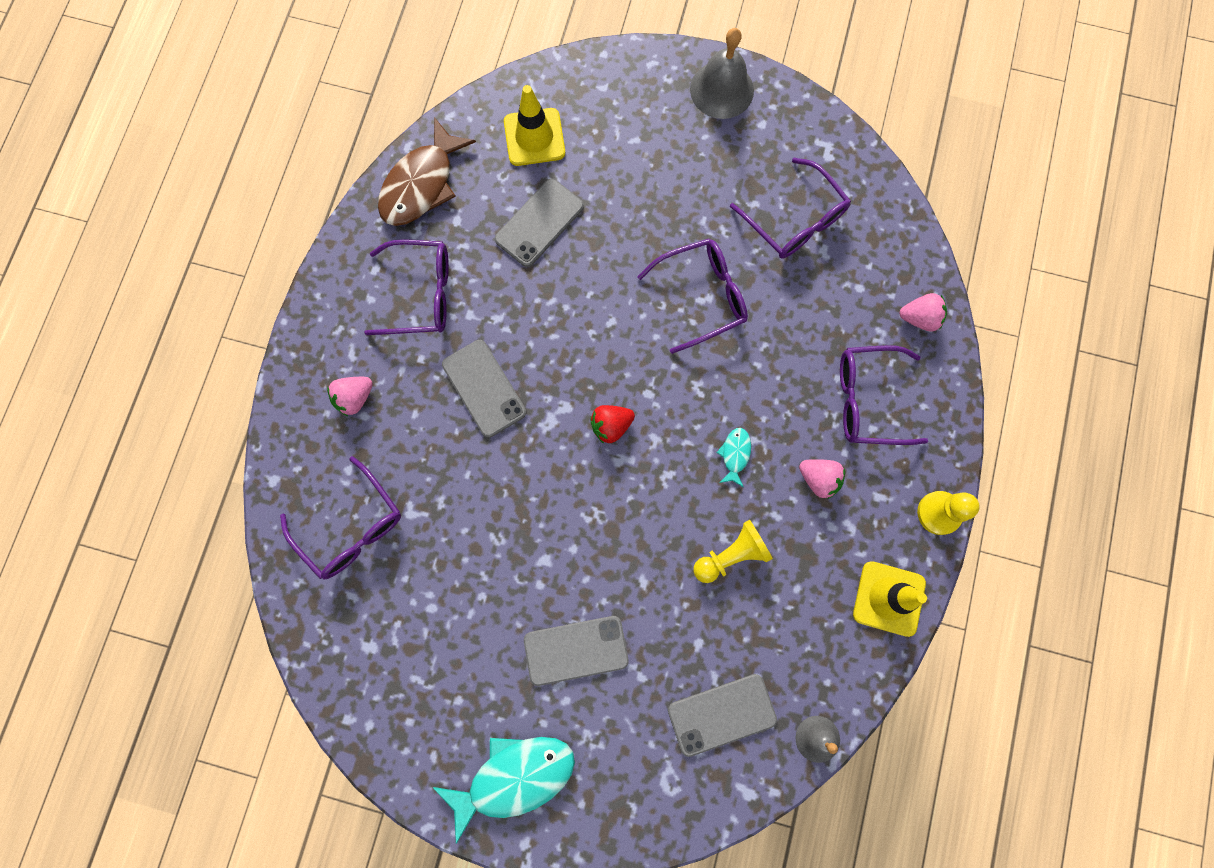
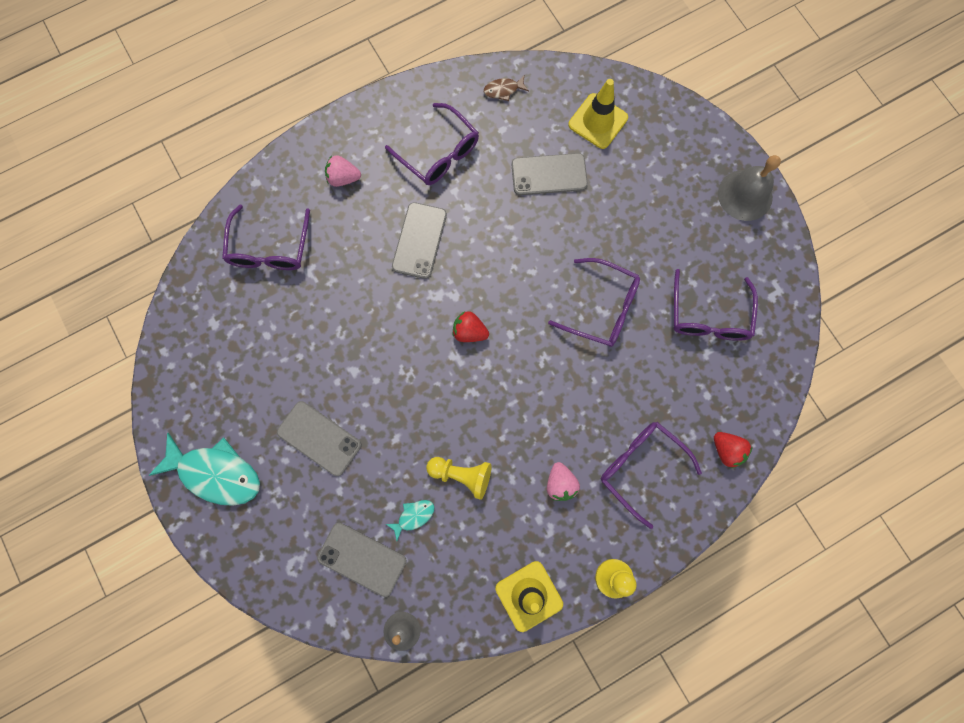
camera: 45 degrees right, 0 degrees up
brown fish [378,117,476,226] -> brown fish [484,76,529,101], size x0.45
turquoise fish [717,428,751,487] -> turquoise fish moved to [386,500,435,541]
pink strawberry [899,293,947,332] -> red strawberry [714,432,752,468]

